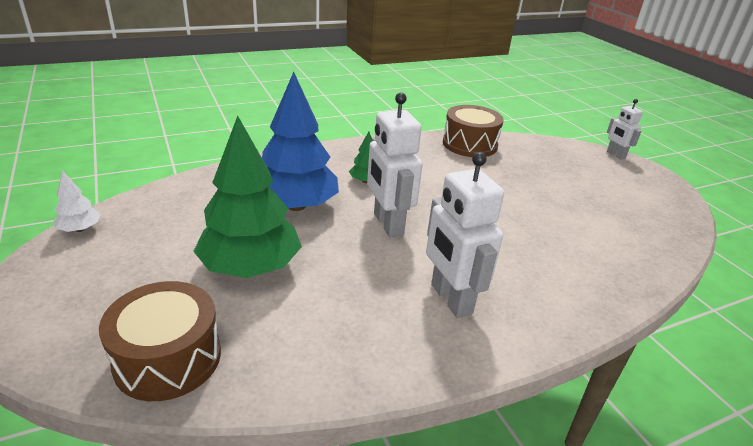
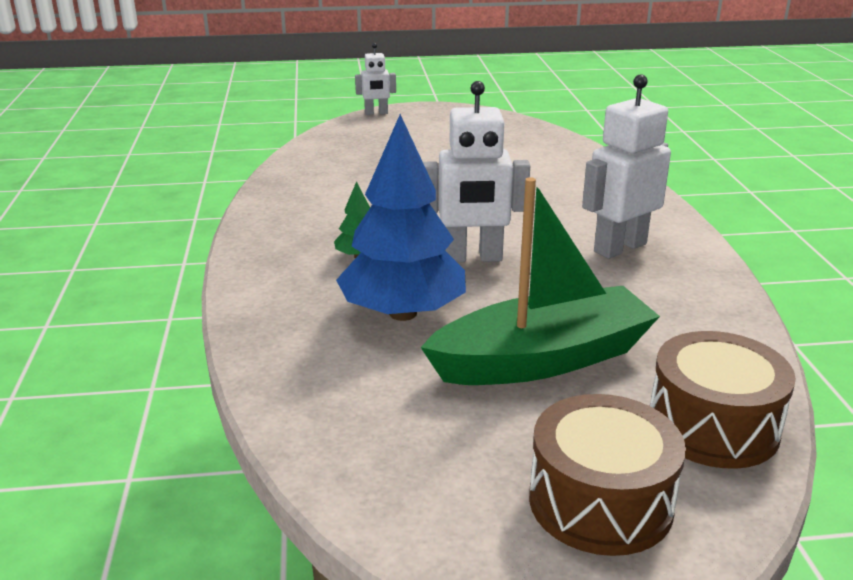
camera: 70 degrees left, 5 degrees down
white tree [54,171,101,232] -> none
green tree [193,116,302,278] -> green boat [420,177,660,385]
white robot [426,152,504,318] -> white robot turned 150 degrees clockwise [582,74,671,259]
brown drum [443,105,504,157] -> brown drum moved to [529,394,686,556]

